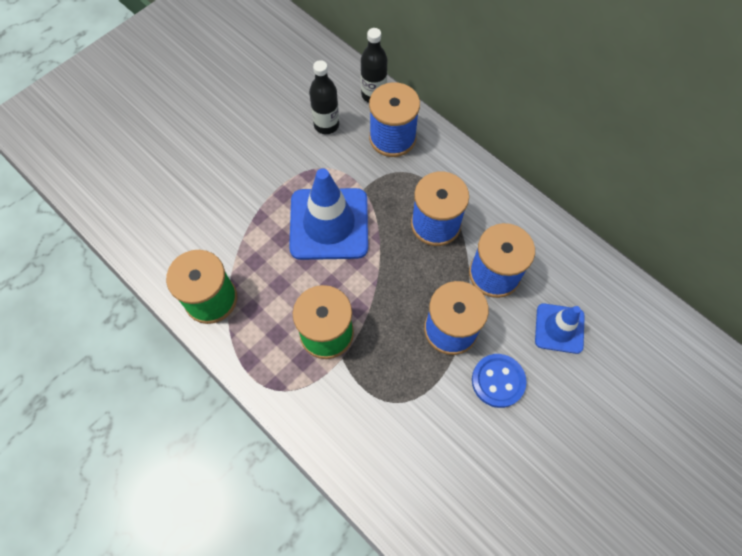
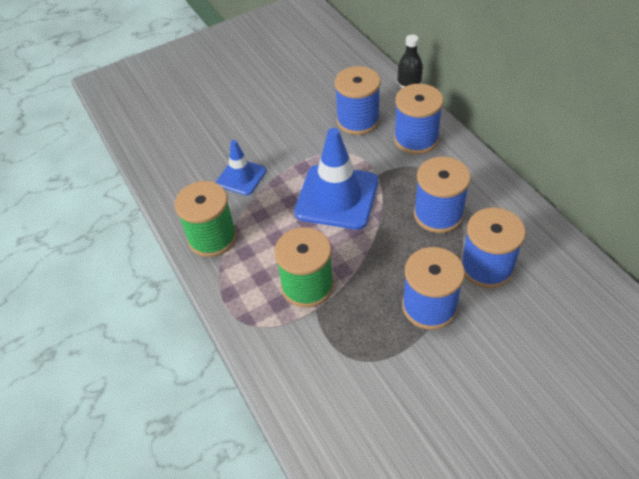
camera: 20 degrees right, 15 degrees down
black bottle [309,60,339,134] -> blue spool [335,66,381,135]
blue button [472,354,527,408] -> none
blue traffic cone [535,303,585,354] -> blue traffic cone moved to [216,140,266,196]

